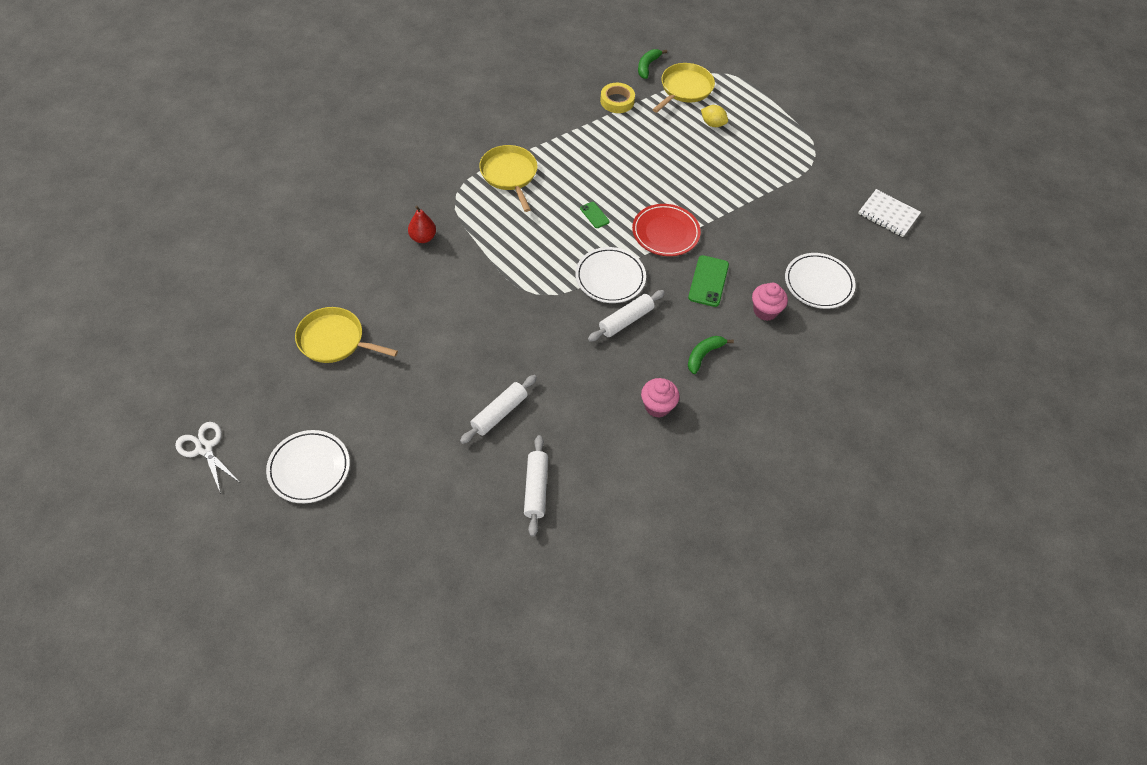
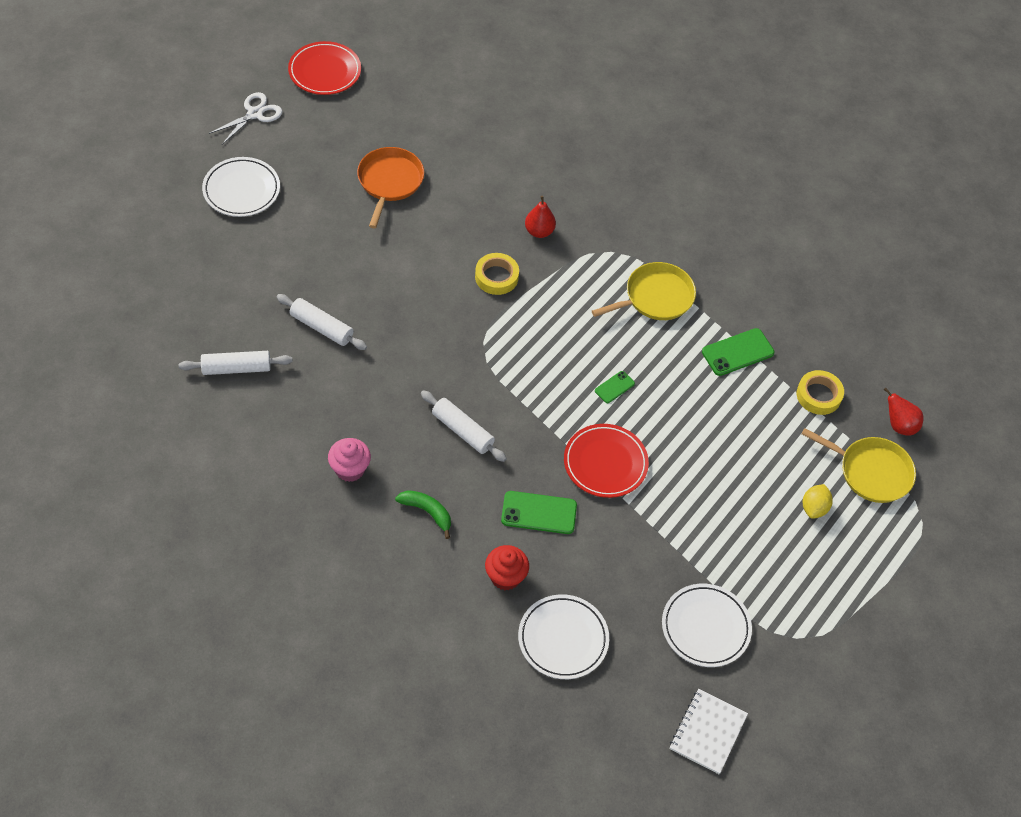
camera: 80 degrees right, 0 degrees up
yellow pan [295,307,398,363] -> orange pan [357,147,424,228]
white plate [575,247,646,303] -> white plate moved to [662,584,752,667]
green banana [638,49,667,79] -> red pear [883,387,924,436]
pink cupcake [752,283,788,321] -> red cupcake [485,545,529,590]
none -> red plate [288,41,361,95]
none -> yellow tape [475,253,519,295]
none -> green phone [702,328,774,376]

